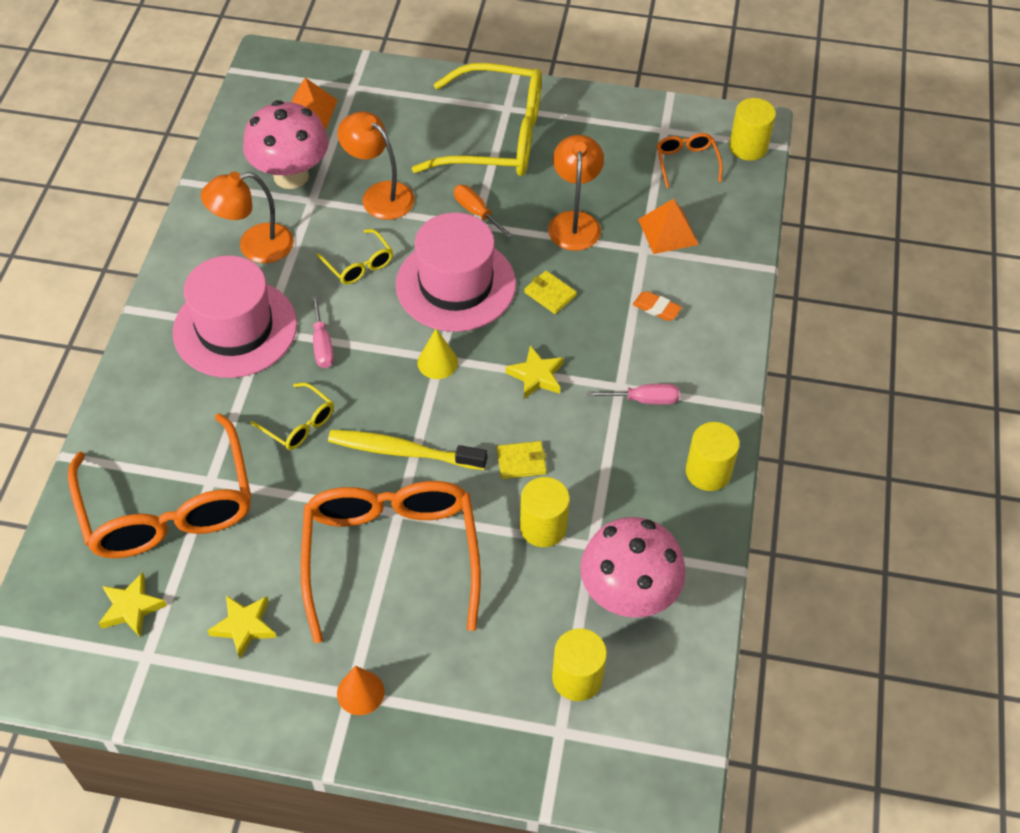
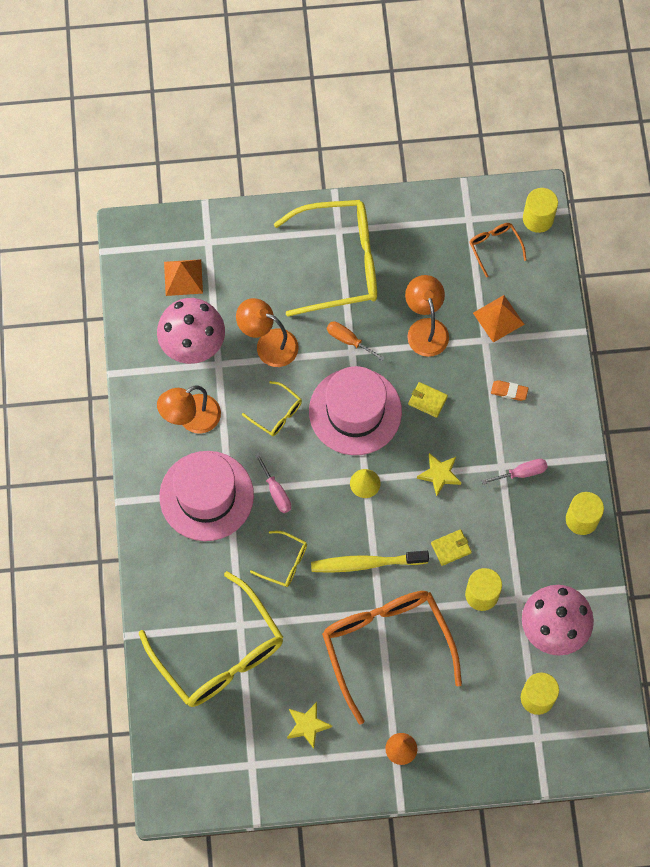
camera: 15 degrees left, 15 degrees up
orange glasses [68,413,251,558] -> yellow glasses [139,571,283,707]
yellow star [99,572,167,638] -> none

